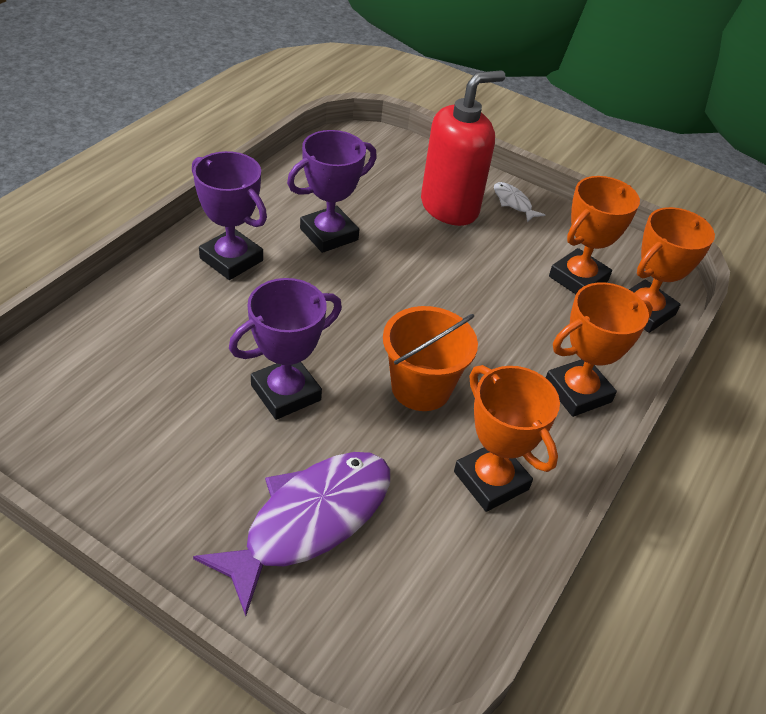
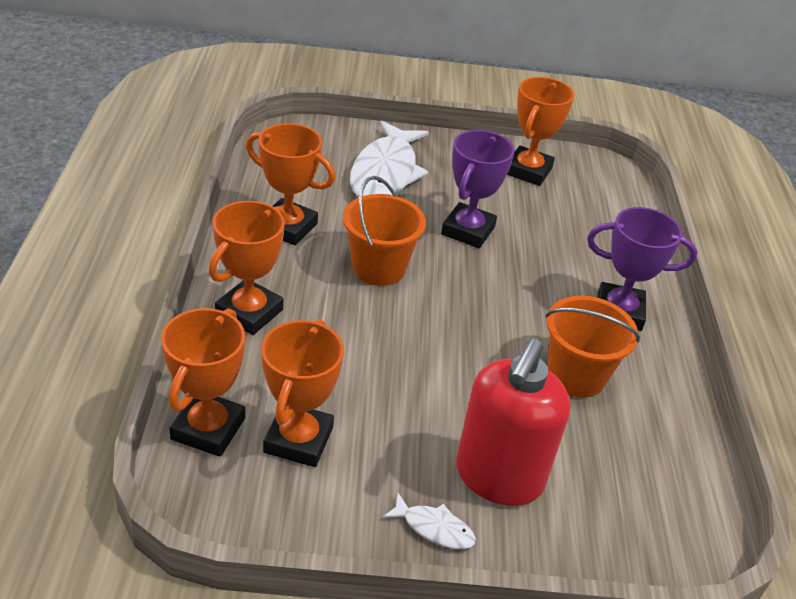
camera: 150 degrees right, 5 degrees down
purple fish [193,452,390,616] -> white fish [350,121,429,198]
purple trophy [287,130,377,253] -> orange bucket [546,296,640,398]
none -> orange trophy [507,77,574,186]

